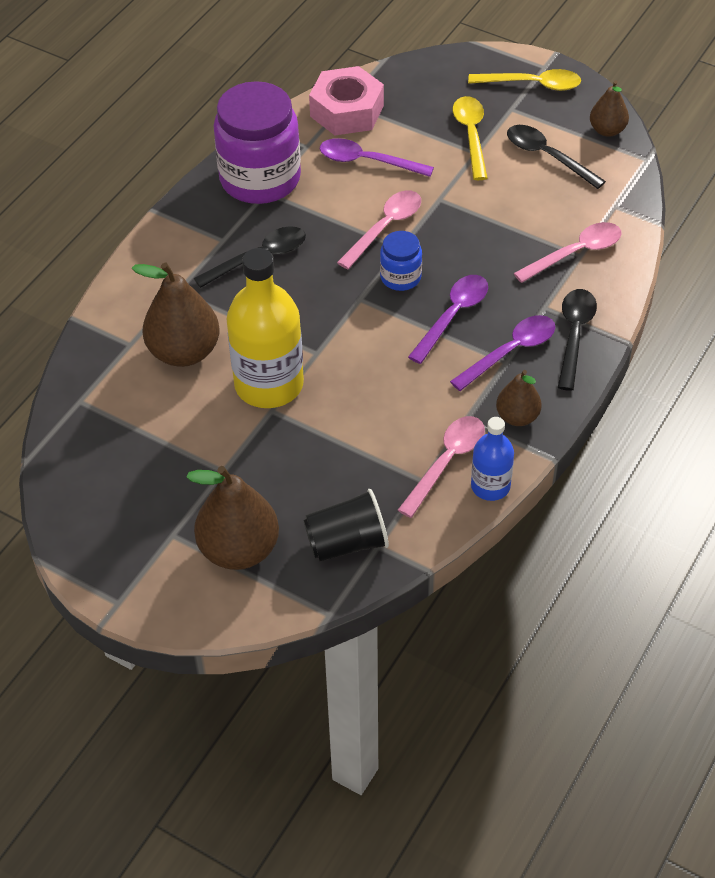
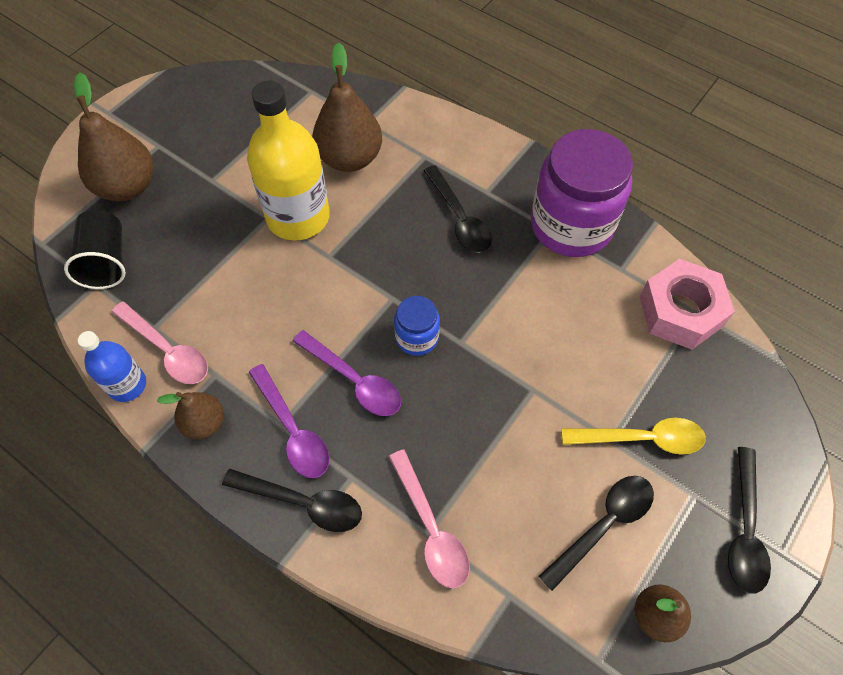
camera: 95 degrees right, 10 degrees up
purple spoon [320,138,434,177] -> none
pink spoon [337,190,421,269] -> none
yellow spoon [468,69,581,91] -> black spoon [728,447,771,594]

